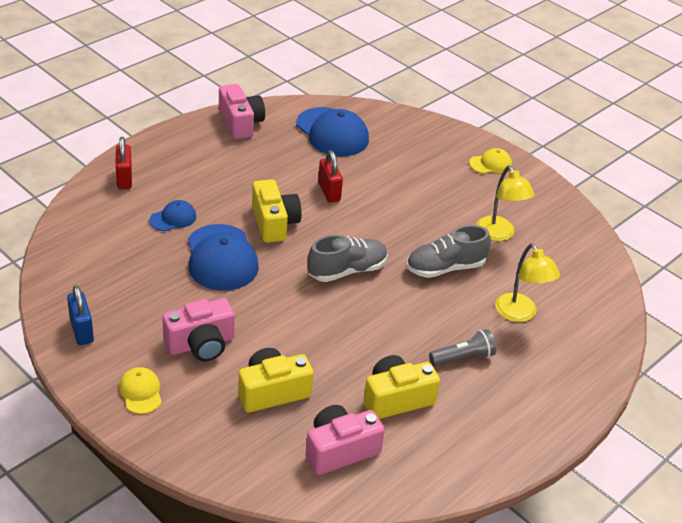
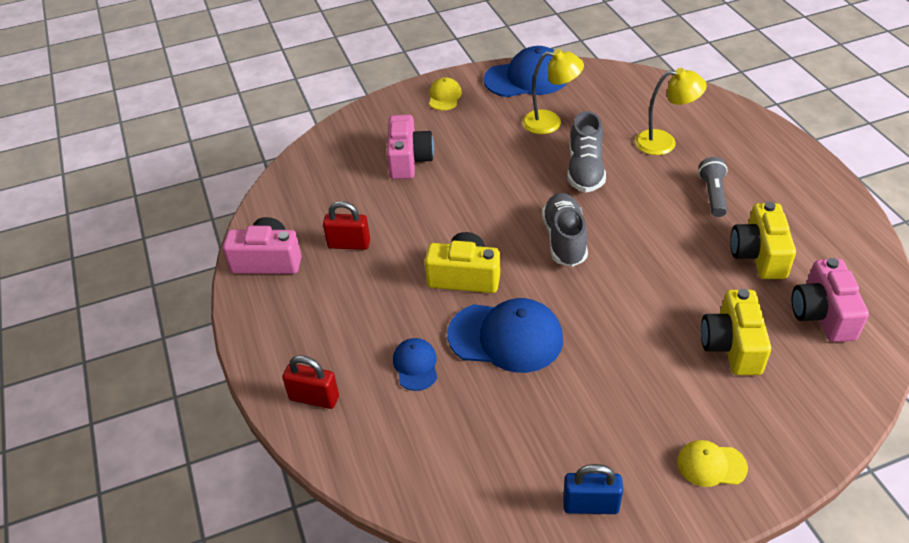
camera: 60 degrees left, 5 degrees up
pink camera [162,298,235,361] -> pink camera moved to [387,115,434,179]
blue cap [296,107,369,156] -> blue cap moved to [484,46,567,97]
red padlock [318,150,343,203] -> red padlock moved to [323,201,370,250]

